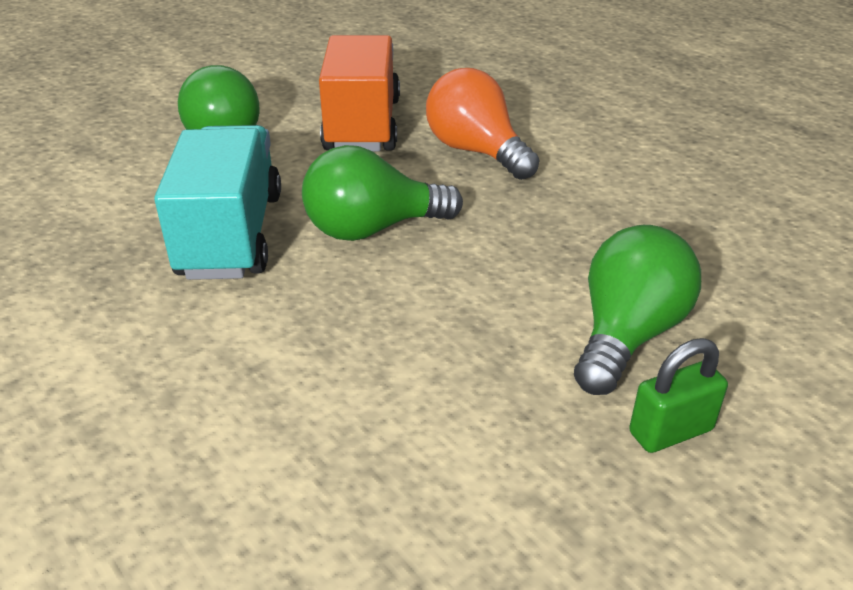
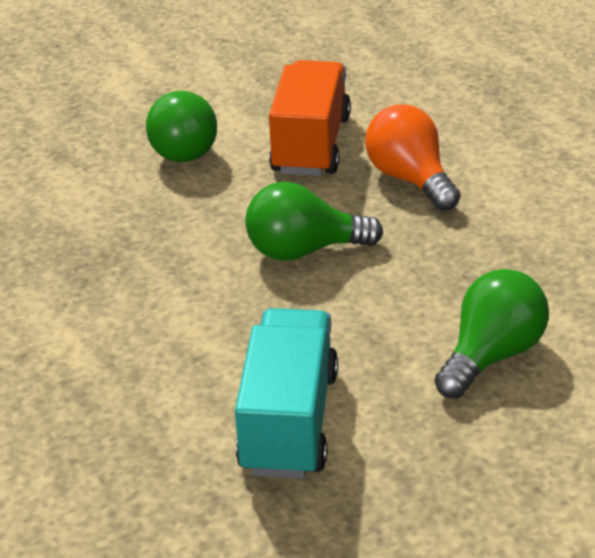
camera: 10 degrees right, 0 degrees up
turquoise truck [154,125,281,280] -> turquoise truck moved to [235,308,338,479]
green padlock [629,338,728,453] -> none

